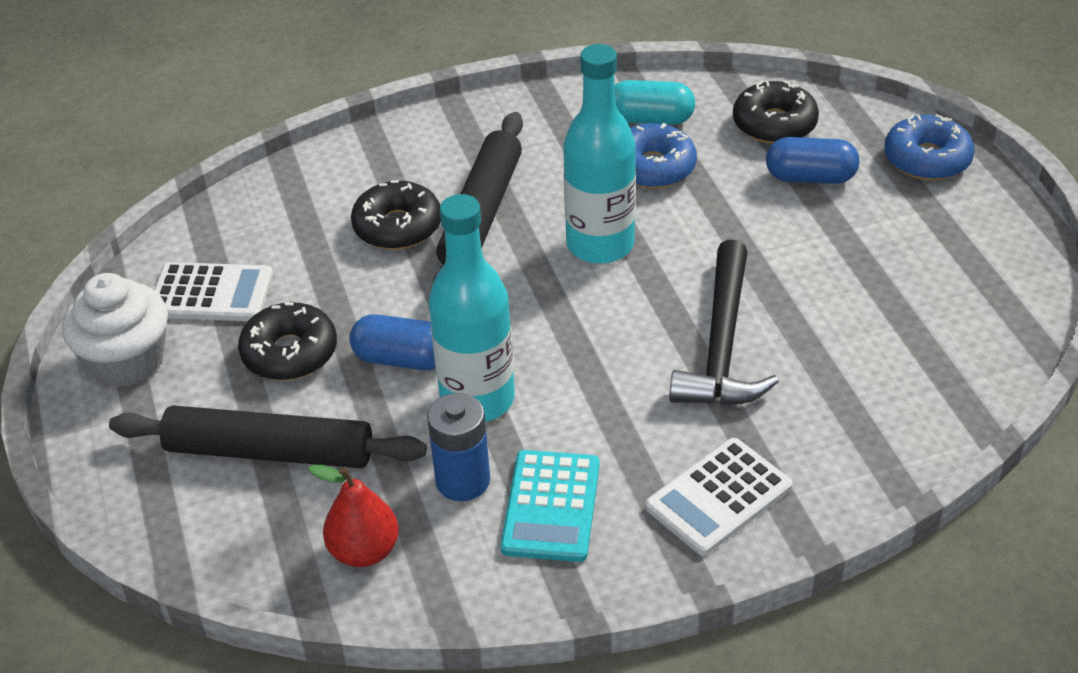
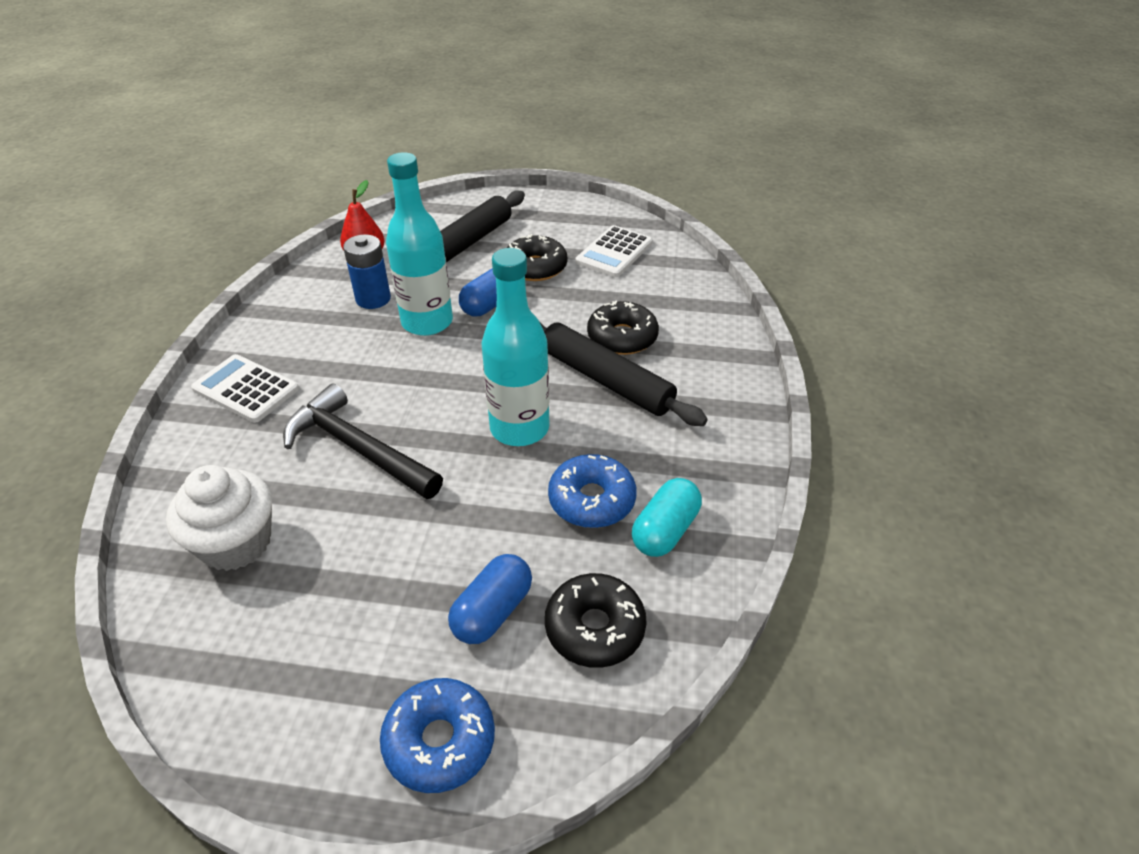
camera: 115 degrees right, 0 degrees up
white cupcake [62,273,168,387] -> white cupcake moved to [166,465,272,571]
turquoise calculator [500,450,600,562] -> none
white calculator [645,438,792,556] -> white calculator turned 45 degrees counterclockwise [191,354,299,423]

